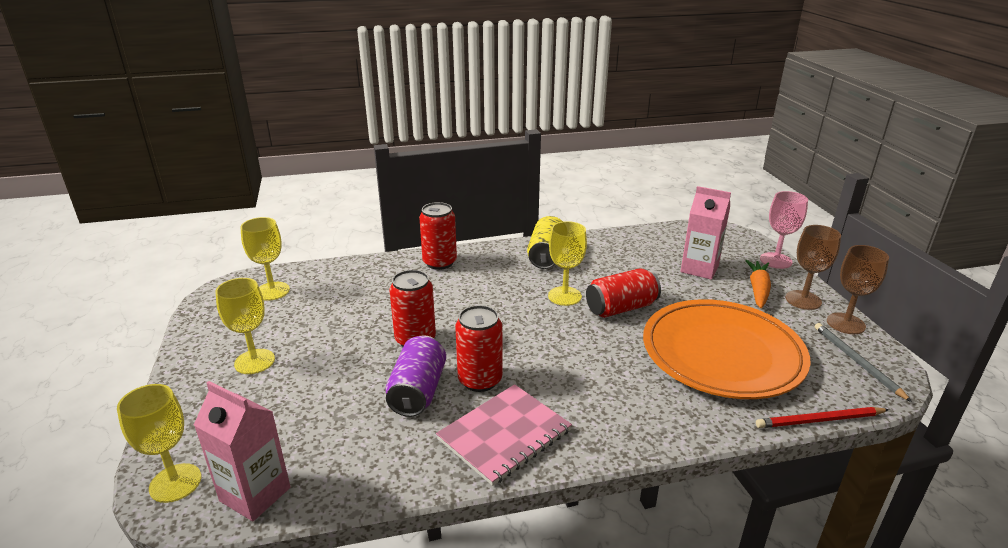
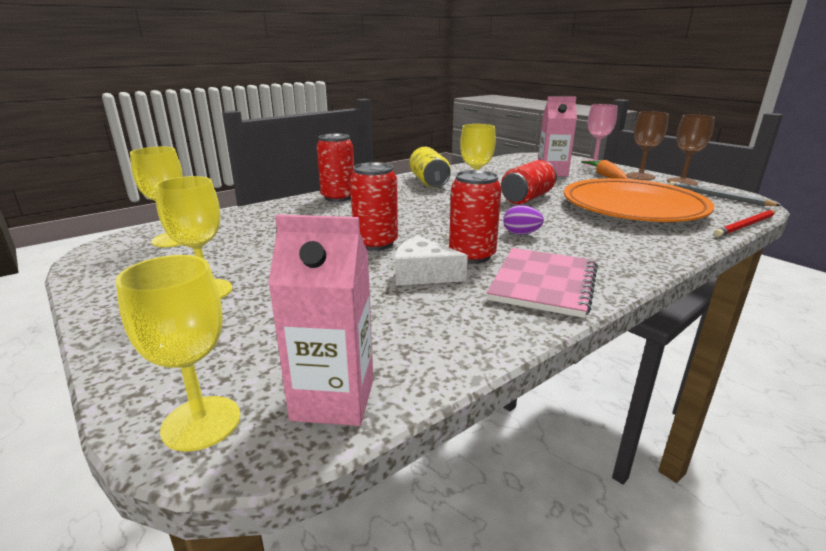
camera: 25 degrees left, 5 degrees down
purple can [385,335,446,417] -> white cheese [395,235,468,286]
none -> purple egg [503,205,544,235]

